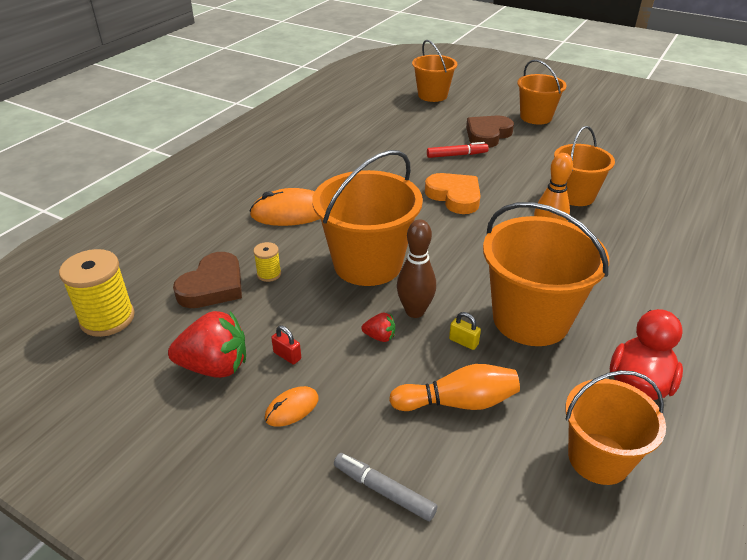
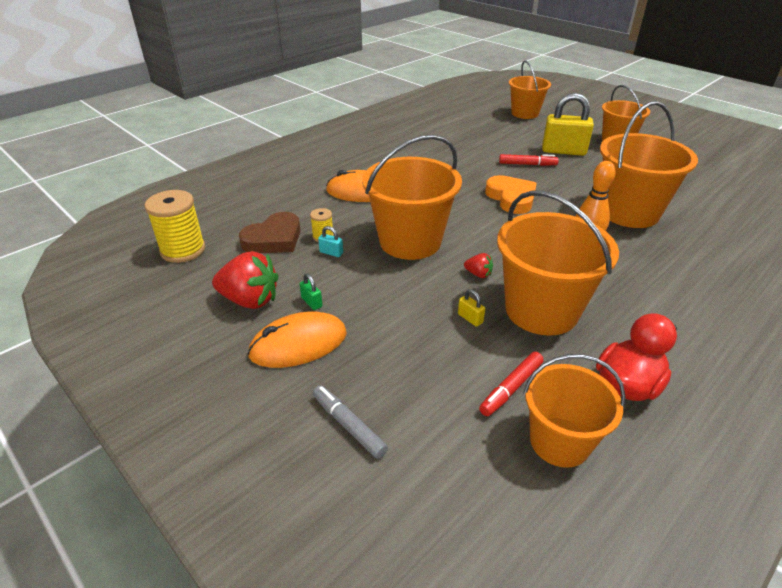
camera: 15 degrees right, 0 degrees up
orange mouse [265,386,319,427] -> orange mouse [247,311,347,368], size x1.89
red padlock [271,325,301,365] -> green padlock [300,273,322,310]
red strawberry [361,313,395,342] -> red strawberry moved to [464,253,493,278]
orange bowling pin [389,364,520,411] -> none
brown bowling pin [397,219,436,318] -> none
brown heart [466,116,514,148] -> yellow padlock [542,93,594,156]
orange bucket [554,126,615,206] -> orange bucket [600,101,698,228], size x1.56
none -> turquoise padlock [318,226,343,257]
none -> red marker [479,352,544,416]

